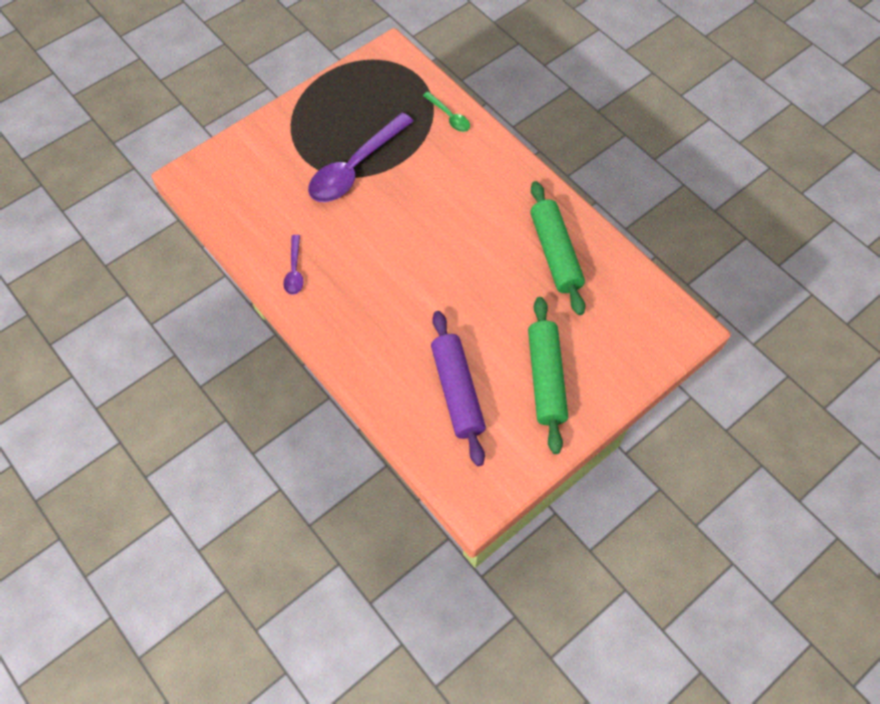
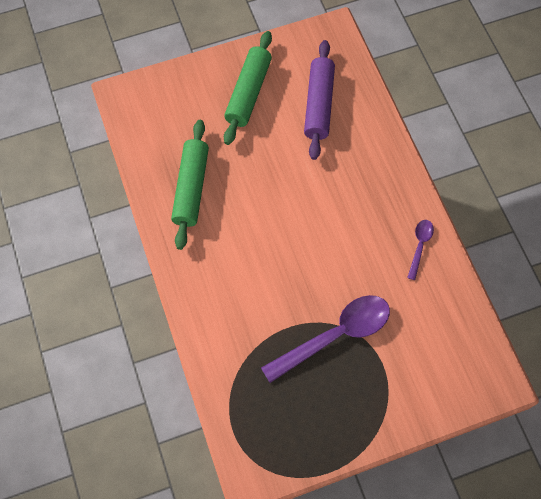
camera: 160 degrees left, 5 degrees up
green spoon [423,92,470,132] -> none

